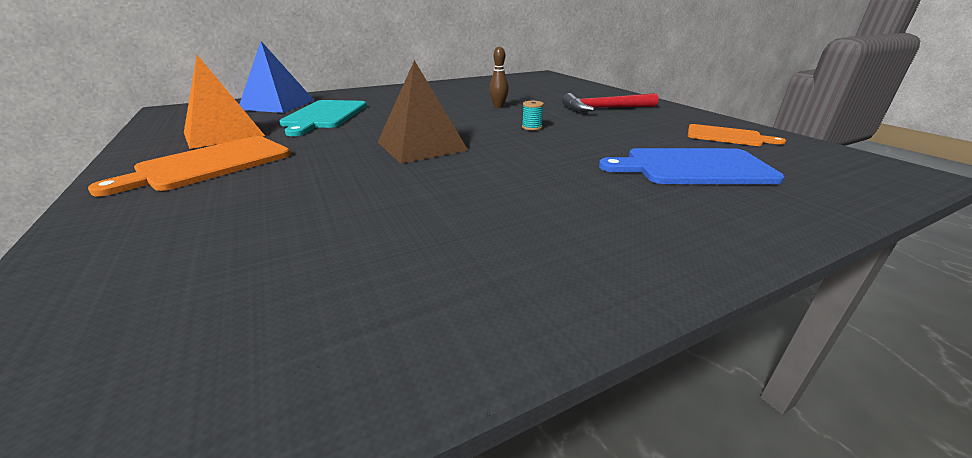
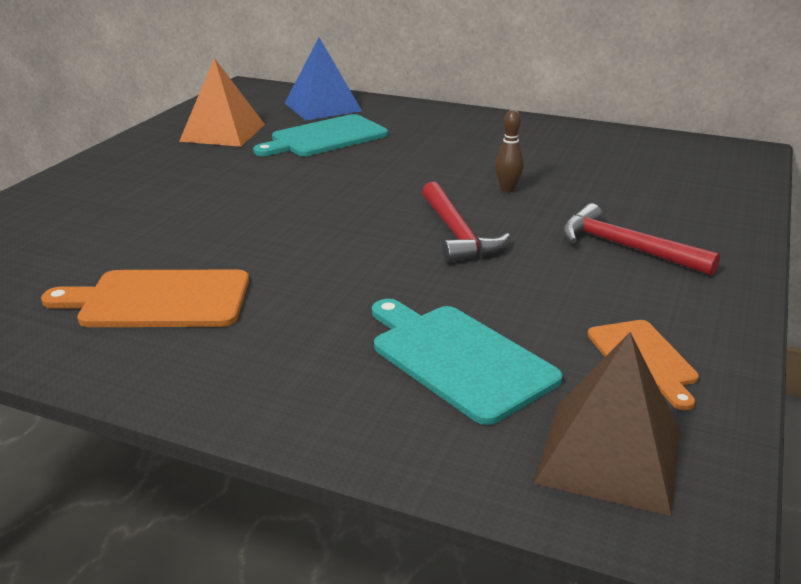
camera: 50 degrees right, 0 degrees up
orange cutting board [88,136,291,197] -> orange cutting board moved to [41,270,249,327]
brown pyramid [378,60,468,163] -> brown pyramid moved to [534,332,680,516]
turquoise spool [522,101,544,130] -> red hammer [422,182,510,263]
blue cutting board [599,148,784,184] -> turquoise cutting board [372,299,563,425]

